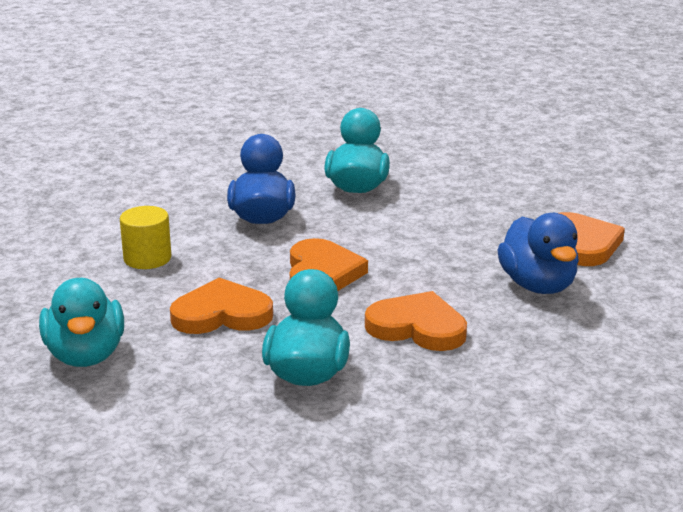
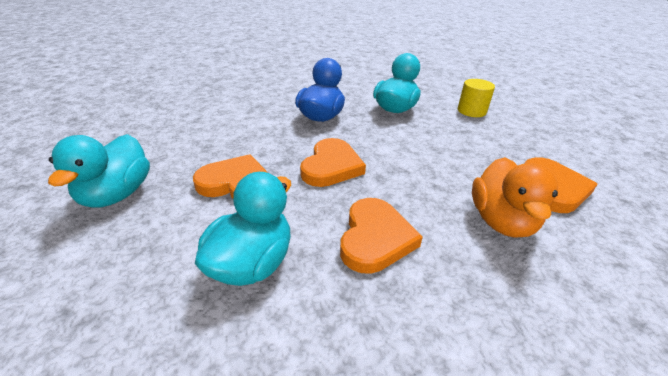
camera: 20 degrees right, 10 degrees up
yellow cylinder [120,206,171,269] -> yellow cylinder moved to [458,79,495,117]
orange heart [365,291,467,351] -> orange heart turned 60 degrees clockwise [340,198,423,274]
blue duck [497,213,579,294] -> orange duck [472,157,558,238]

